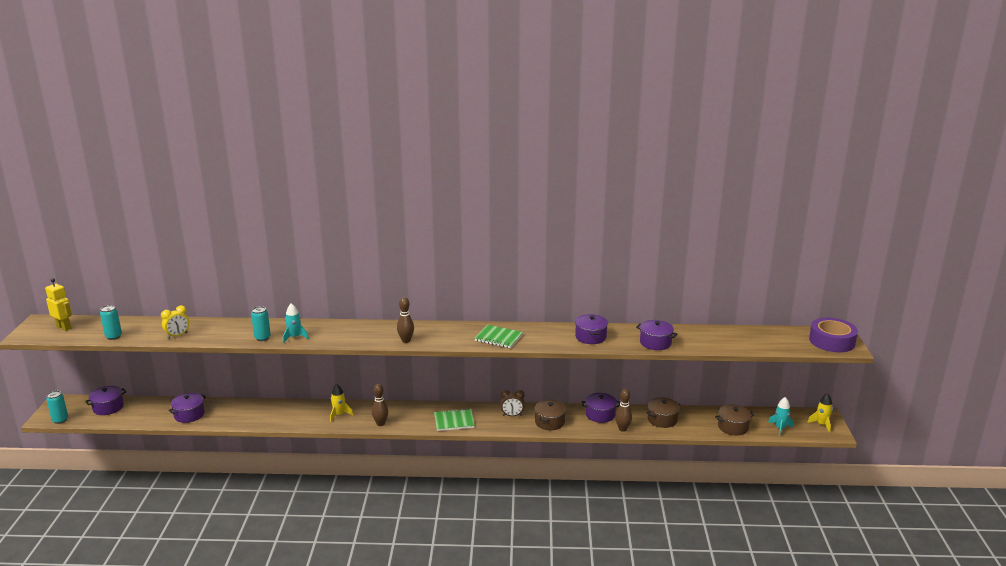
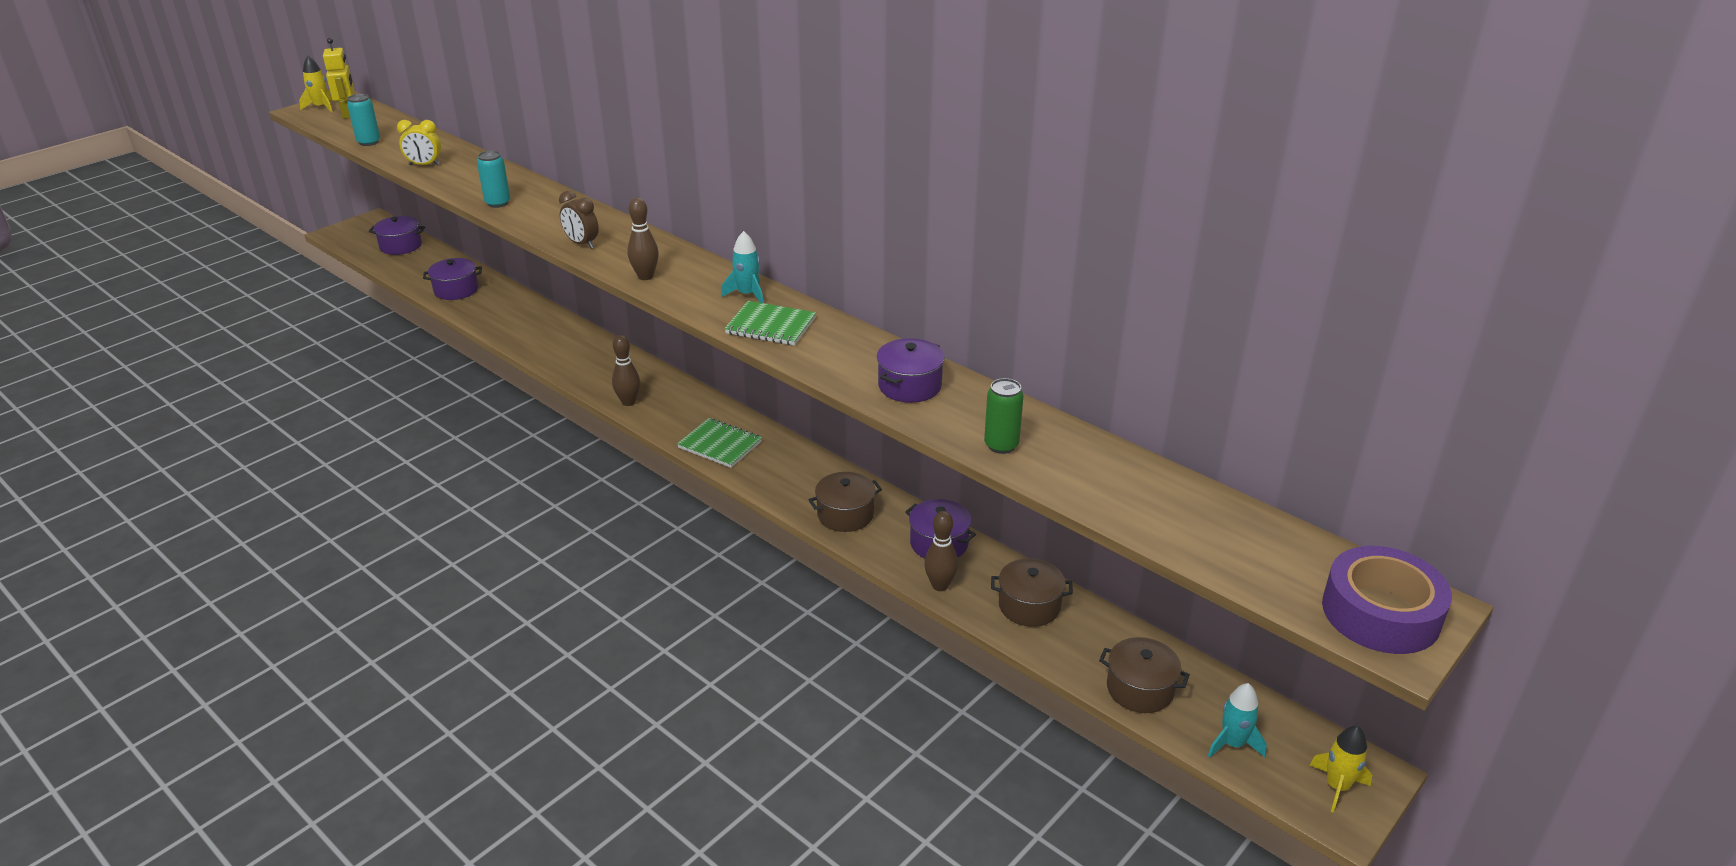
camera: 40 degrees right, 10 degrees up
turquoise can [46,391,68,424] -> none
turquoise rocket [283,303,309,343] -> turquoise rocket moved to [721,231,764,303]
yellow rocket [330,384,353,422] -> yellow rocket moved to [299,56,333,112]
green notebook [474,325,523,348] -> green notebook turned 45 degrees counterclockwise [724,301,816,346]
brown clock [500,390,525,416] -> brown clock moved to [559,191,599,249]
purple pot [636,320,677,350] -> green can [984,378,1024,454]

